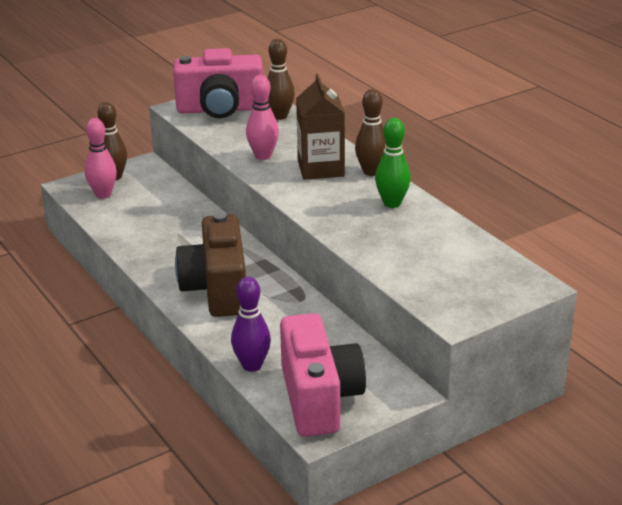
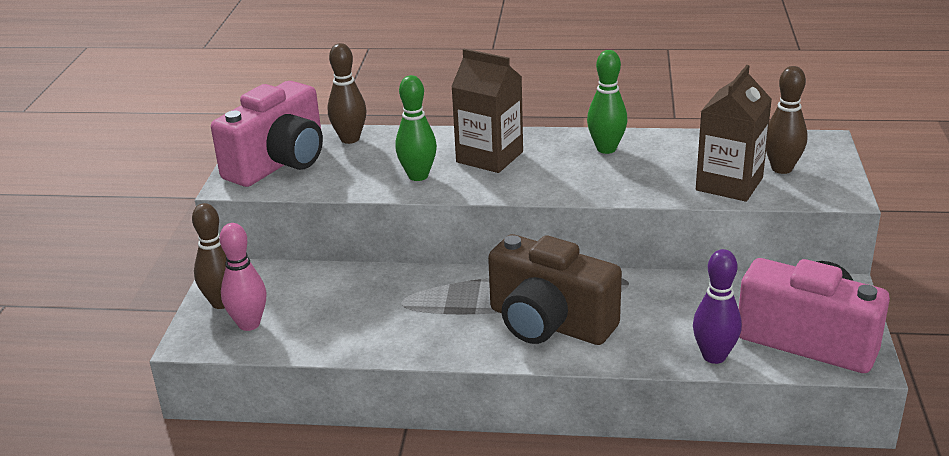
camera: 50 degrees left, 0 degrees up
pink bowling pin [246,75,279,160] -> green bowling pin [395,75,437,181]
brown bowling pin [355,89,386,176] -> brown bowling pin moved to [766,66,808,174]
none -> brown carton [696,65,772,202]

